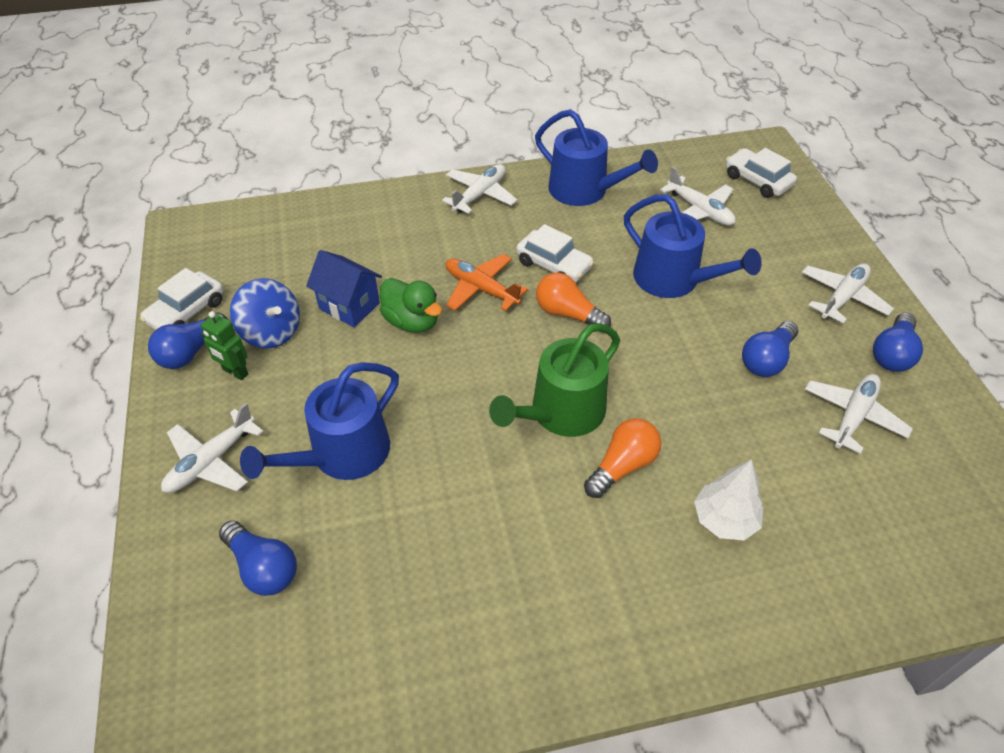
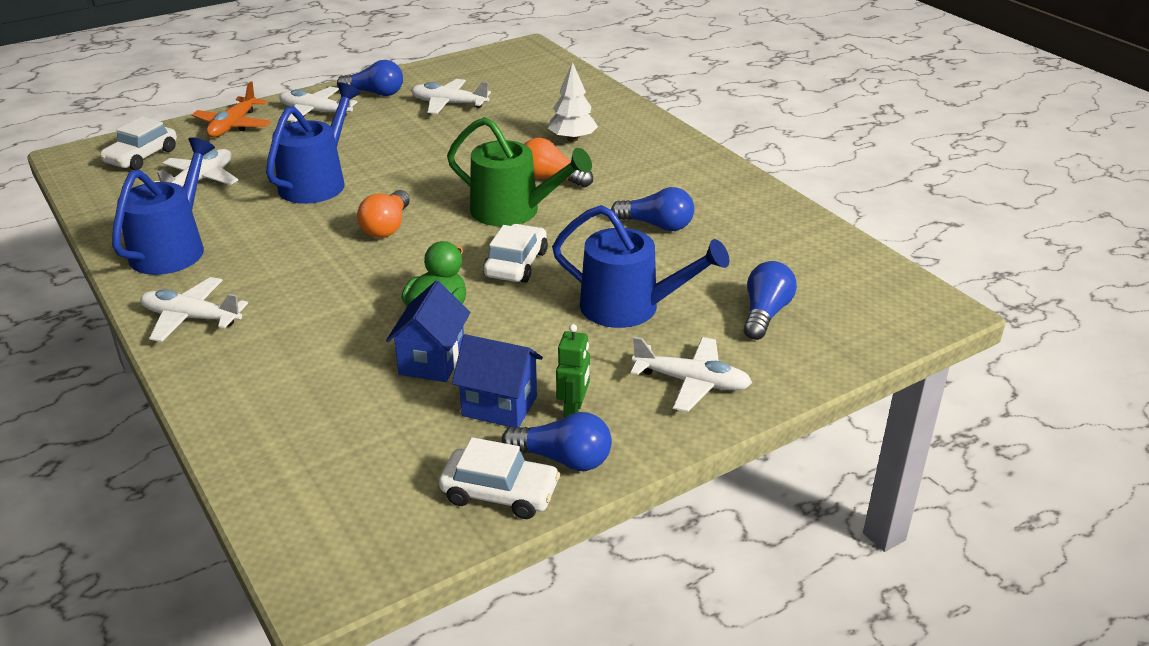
camera: 110 degrees left, 15 degrees down
blue spinning top [230,278,300,348] -> blue house [452,334,543,428]
orange plane [445,254,528,311] -> orange plane moved to [192,82,271,137]
white car [516,224,594,283] -> white car moved to [483,224,548,283]
blue light bulb [742,321,799,377] -> blue light bulb moved to [611,187,694,231]

